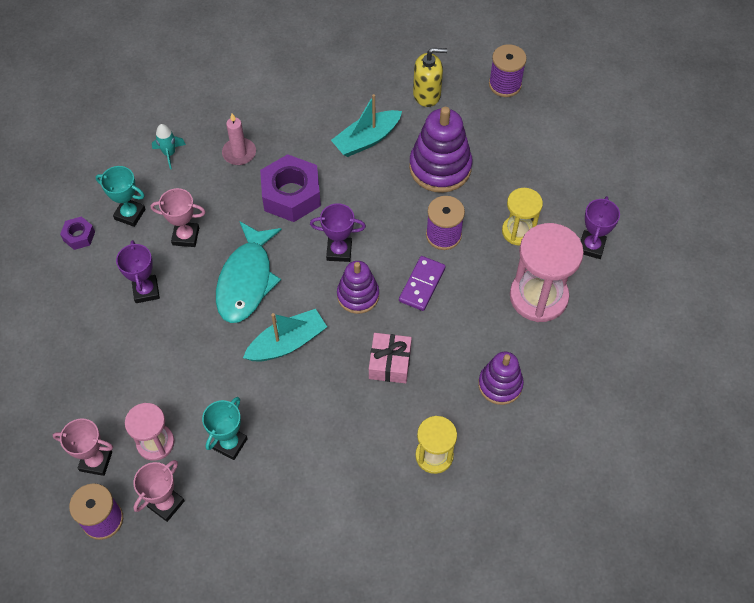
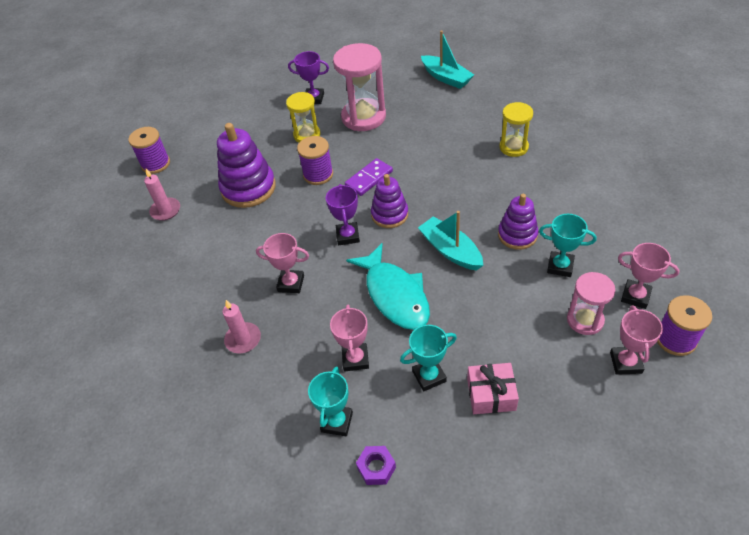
camera: 95 degrees left, 10 degrees down
purple trophy [116,240,160,303] -> turquoise trophy [400,325,457,391]
turquoise rocket [152,124,186,169] -> none
turquoise fish [216,221,282,323] -> turquoise fish turned 60 degrees clockwise [346,243,430,330]
purple nut [260,154,321,222] -> pink trophy [256,233,309,293]
turquoise boat [331,94,402,157] -> turquoise boat moved to [421,30,474,89]
pink gift [369,333,412,383] -> pink gift moved to [467,363,519,414]
purple domino [399,256,445,311] -> purple domino turned 60 degrees counterclockwise [345,158,393,196]
yellow soap dispenser [413,48,447,107] -> pink candle [144,169,180,221]
purple stacking toy [478,352,524,405] -> purple stacking toy moved to [498,194,538,250]

